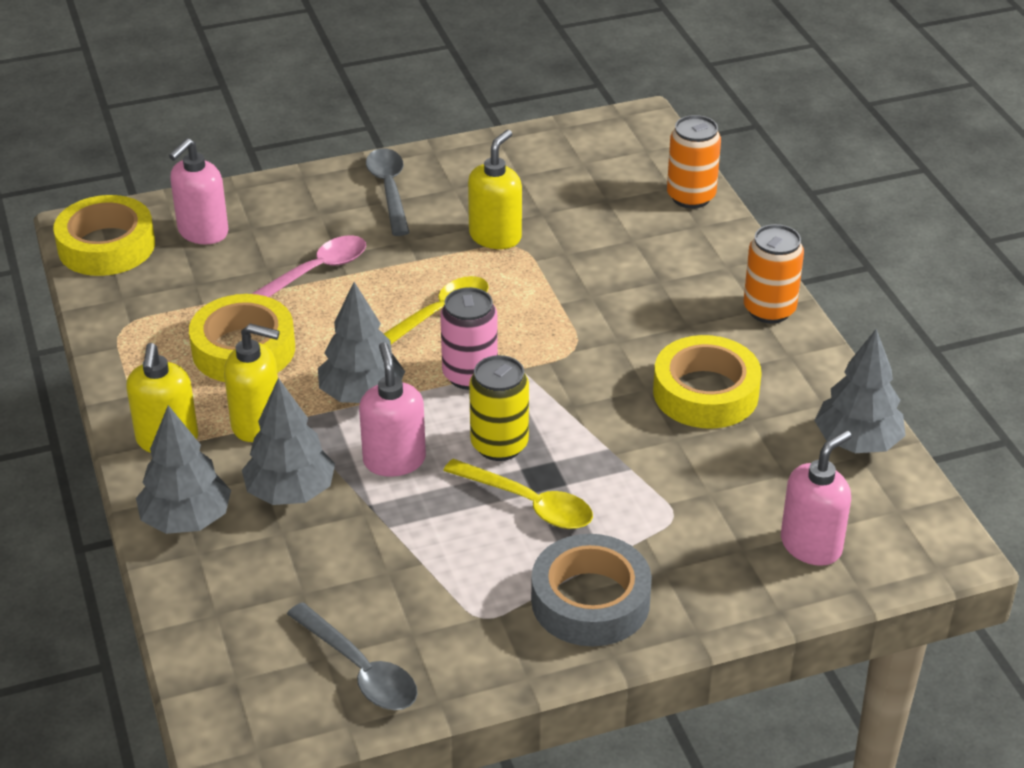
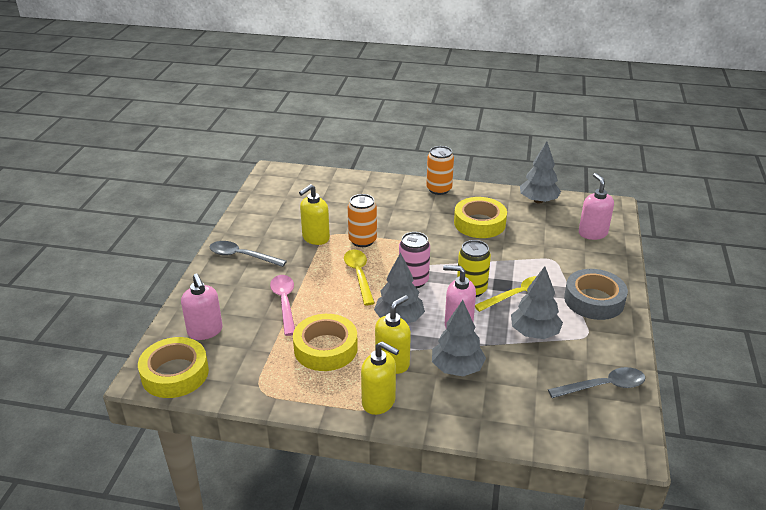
camera: 60 degrees left, 5 degrees down
grey tree [136,405,231,534] -> grey tree moved to [511,266,563,339]
yellow soap dispenser [468,130,522,249] -> yellow soap dispenser turned 105 degrees counterclockwise [299,184,330,245]
orange can [667,115,721,209] -> orange can moved to [348,194,377,247]

